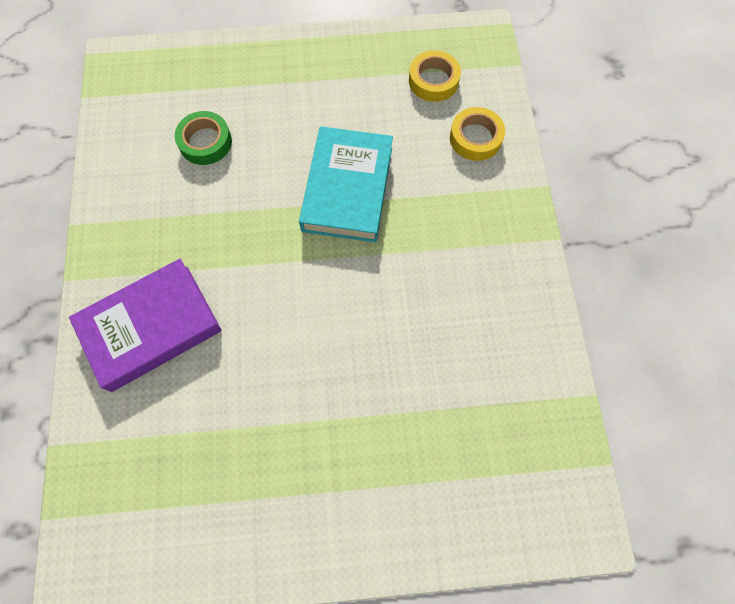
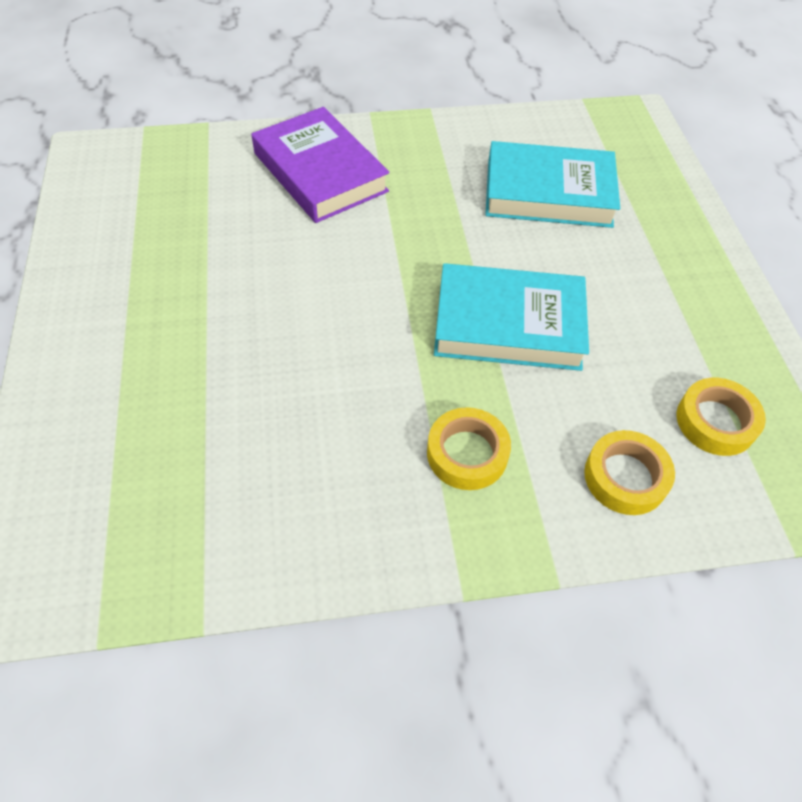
camera: 85 degrees right, 15 degrees down
green tape [175,111,232,165] -> turquoise book [485,141,620,228]
none -> yellow tape [427,407,511,490]

